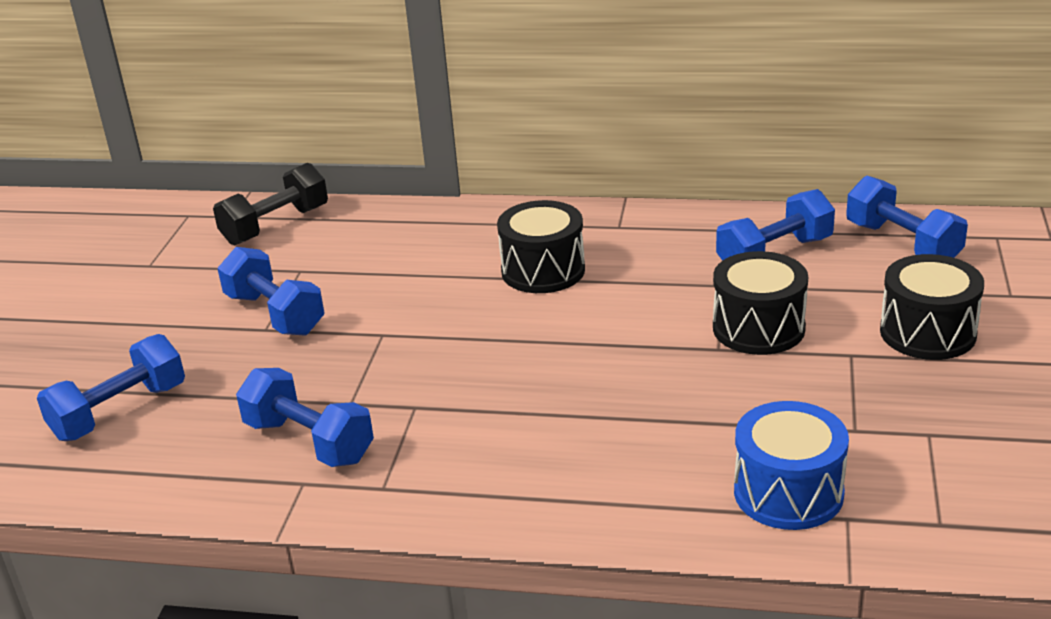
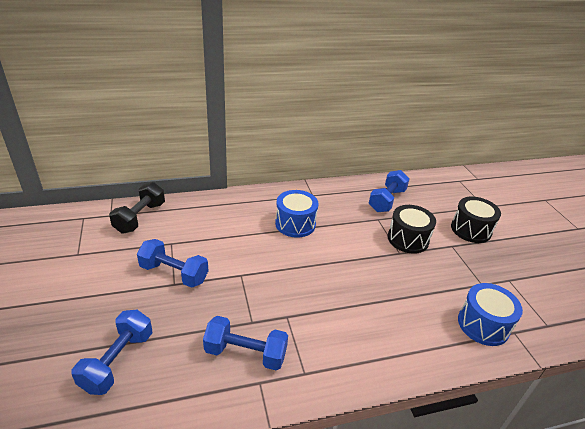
camera: 30 degrees left, 5 degrees up
black drum [497,200,585,293] -> blue drum [275,190,318,238]
blue dumbbell [846,176,968,258] -> none

